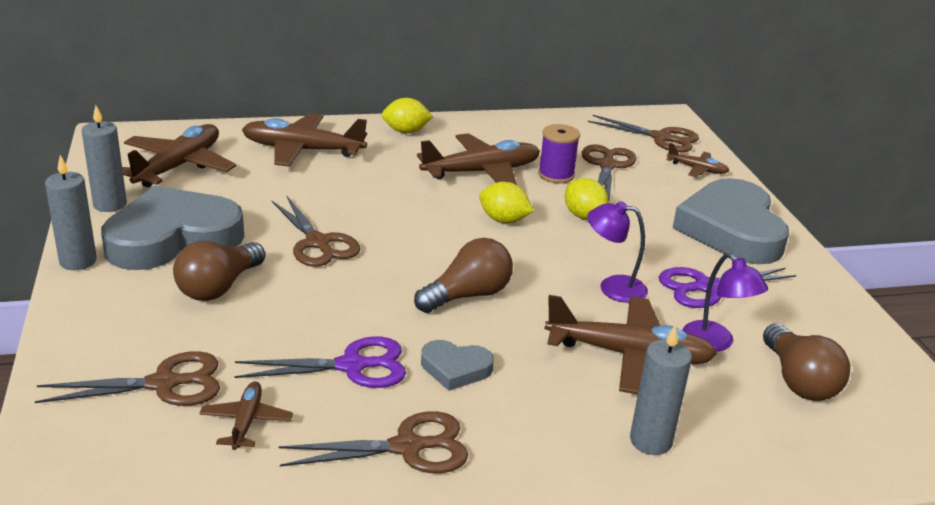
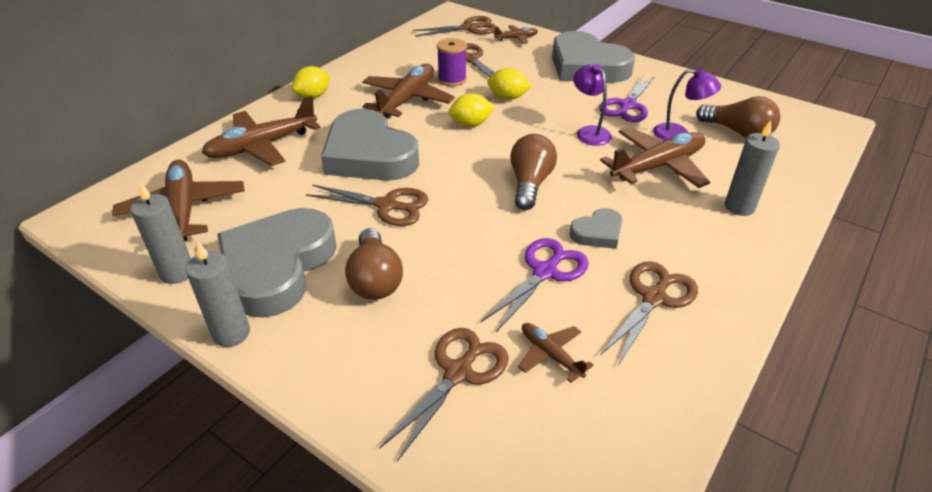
camera: 40 degrees left, 10 degrees up
purple lamp [587,201,648,303] -> purple lamp turned 90 degrees clockwise [573,64,612,146]
none -> grey heart [321,109,419,181]

